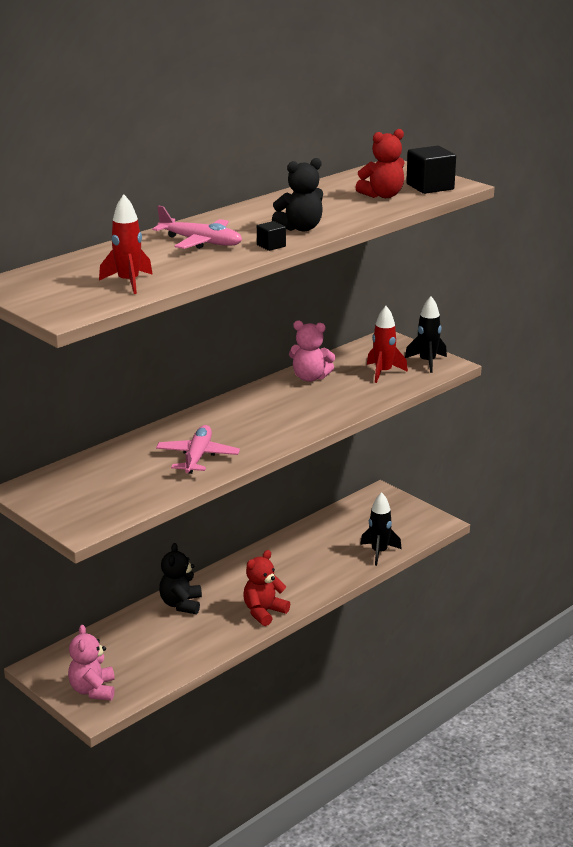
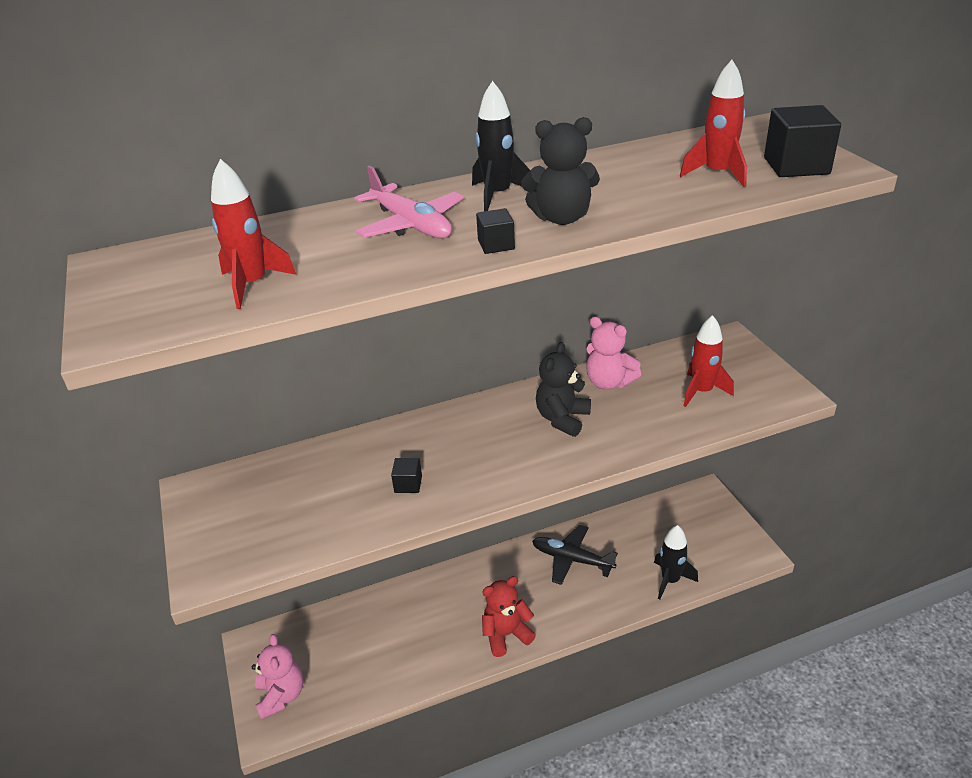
camera: 25 degrees right, 10 degrees up
pink teddy bear [68,625,115,700] -> pink teddy bear turned 150 degrees clockwise [252,634,303,720]
pink plane [156,425,240,474] -> black cube [391,458,422,493]
black teddy bear [159,543,202,614] -> black teddy bear moved to [536,342,591,437]
red teddy bear [355,129,405,198] -> red rocket [680,60,747,187]
black rocket [405,296,447,373] -> black rocket moved to [472,81,531,211]
none -> black plane [532,524,618,585]

